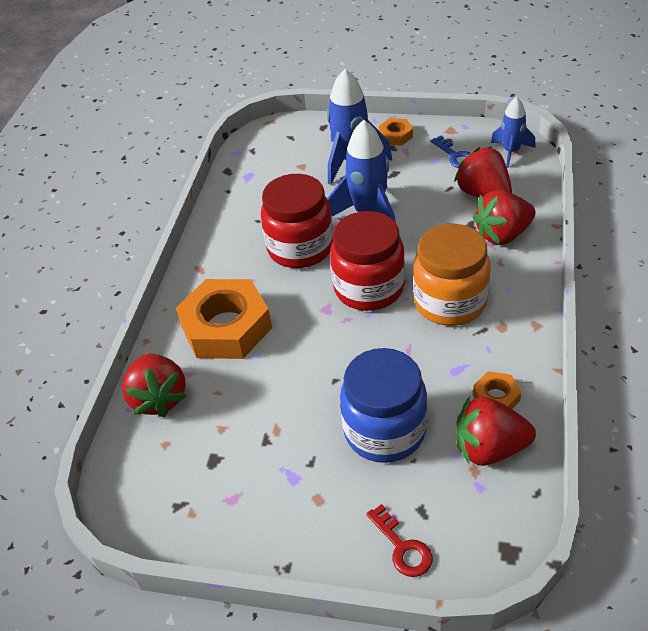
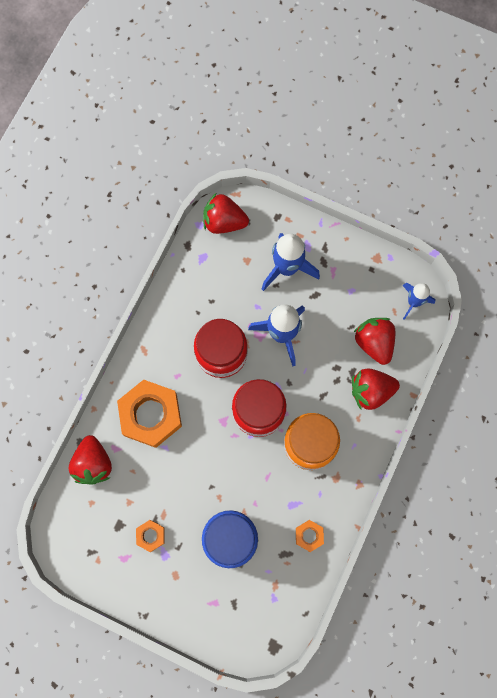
camera: 10 degrees right, 30 degrees up
red key [366,504,433,577] -> none
orange nut [379,118,413,146] -> orange nut moved to [136,520,165,552]
blue key [431,136,471,168] -> none
red strawberry [456,396,536,466] -> red strawberry moved to [203,193,249,234]

